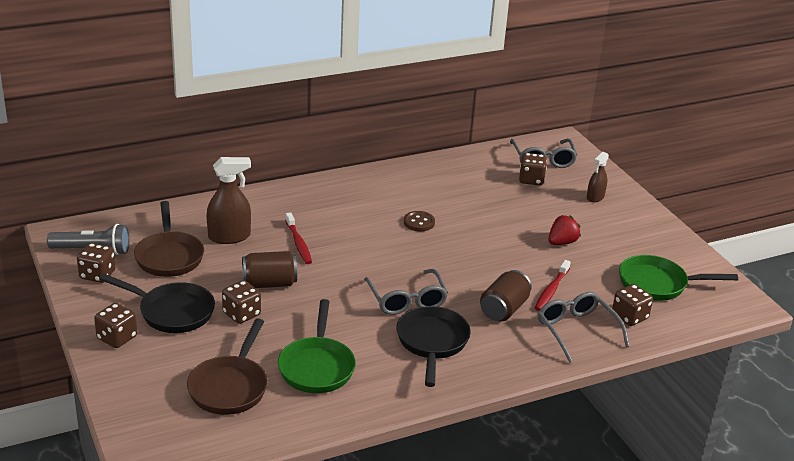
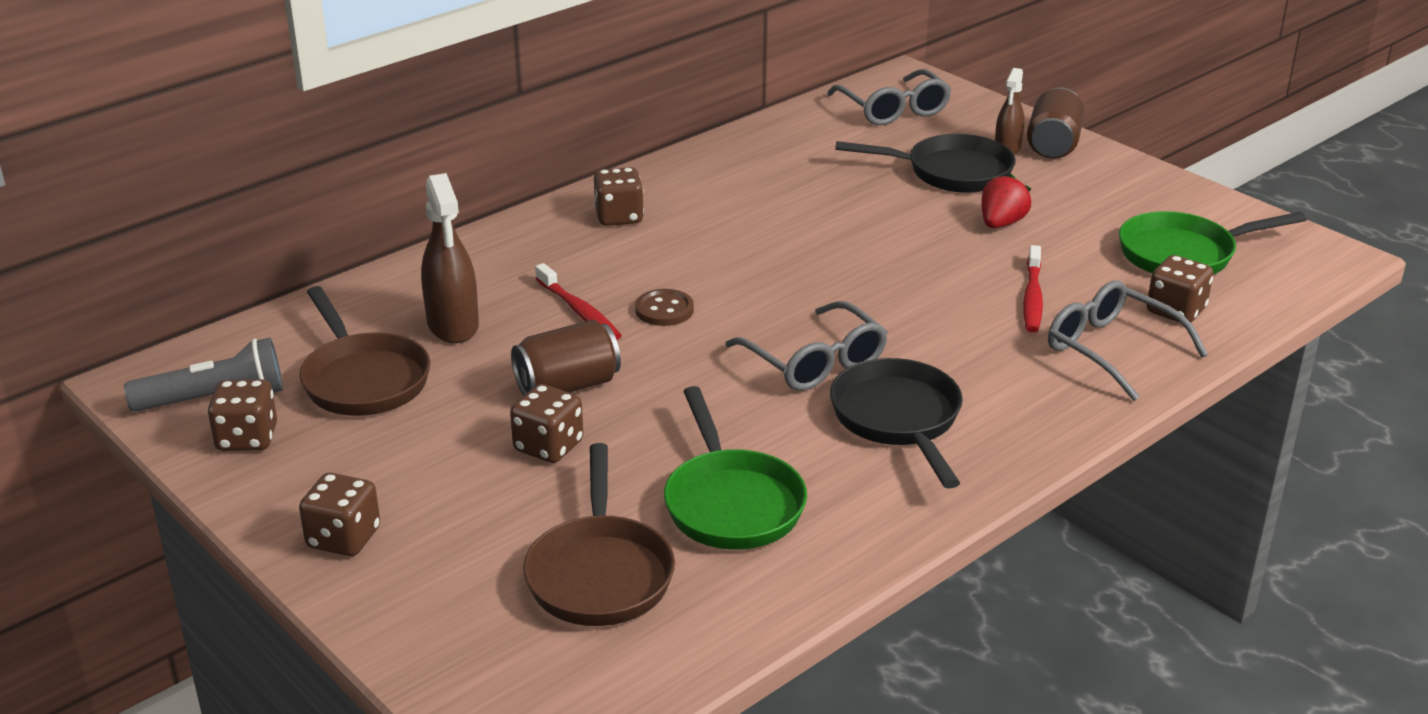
camera: 15 degrees left, 0 degrees up
black pan [99,274,215,333] -> black pan moved to [835,134,1016,193]
brown spray bottle [207,157,251,244] -> brown spray bottle turned 105 degrees clockwise [421,173,479,343]
brown button [404,211,435,231] -> brown button moved to [635,289,694,326]
brown can [480,270,532,321] -> brown can moved to [1027,88,1085,159]
brown dice [519,153,547,185] -> brown dice moved to [594,167,644,226]

